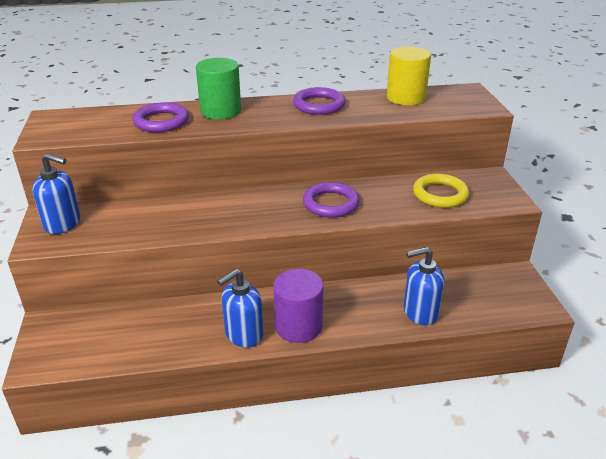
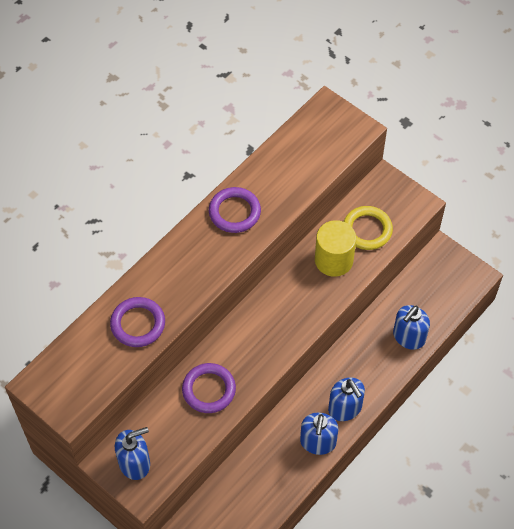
camera: 40 degrees left, 25 degrees up
green cylinder [196,58,241,119] -> none
purple cylinder [274,269,323,343] -> blue soap dispenser [328,377,365,421]
purple ring [303,182,360,218] -> purple ring moved to [182,363,236,413]
yellow cylinder [387,46,431,105] -> yellow cylinder moved to [315,220,356,277]

